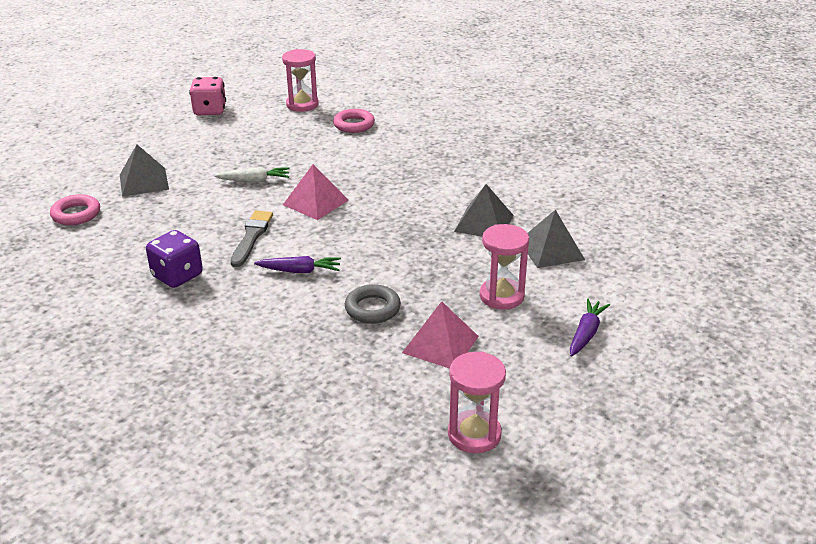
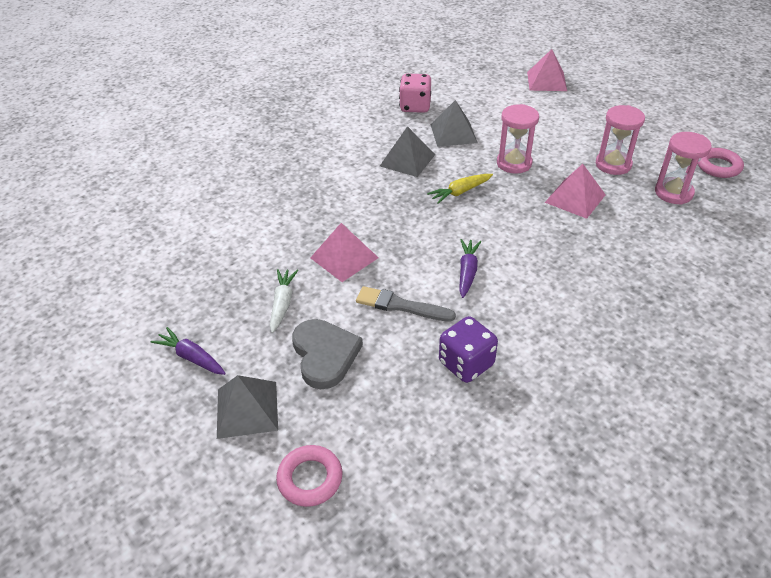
camera: 80 degrees left, 10 degrees up
pink dice [189,77,226,115] -> pink dice moved to [399,74,431,113]
pink hourglass [282,49,319,112] -> pink hourglass moved to [596,105,645,175]
pink ring [333,109,375,133] -> pink ring moved to [697,148,744,178]
grey ring [345,284,401,324] -> none
purple carrot [570,298,610,357] -> purple carrot moved to [151,327,226,375]
none -> grey heart [292,319,363,389]
none -> yellow carrot [427,174,493,204]
none -> pink pyramid [527,49,567,91]

